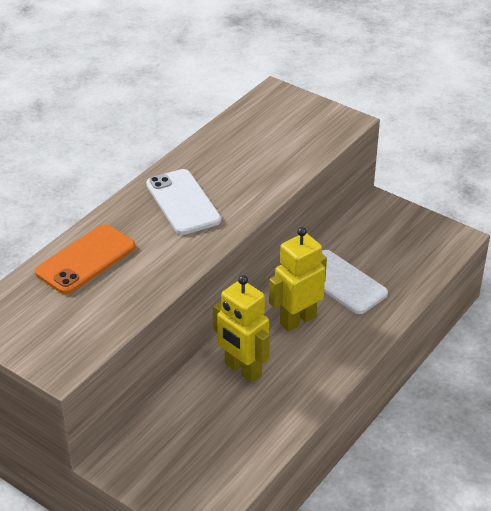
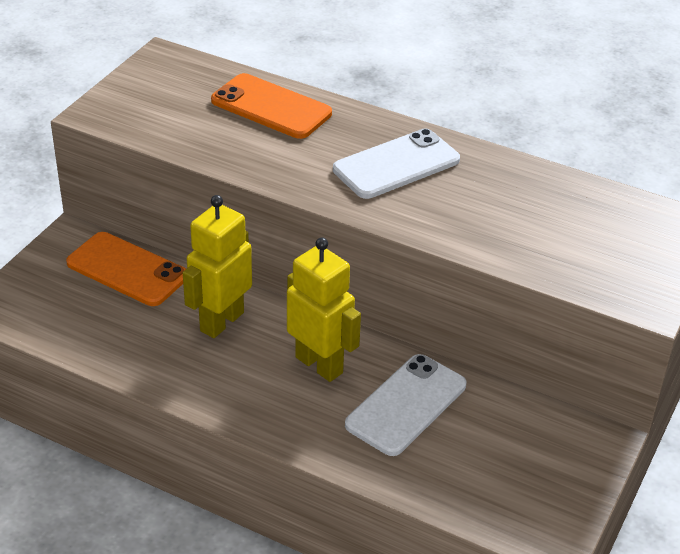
camera: 80 degrees right, 0 degrees up
none -> orange phone [66,232,186,306]

